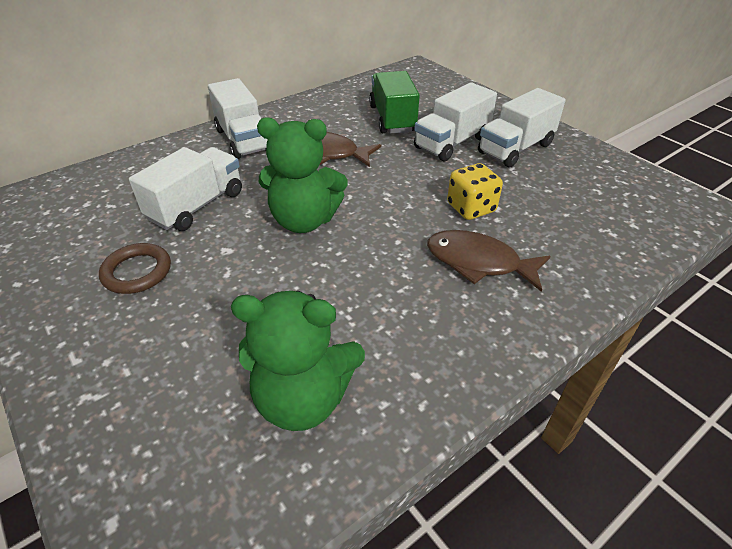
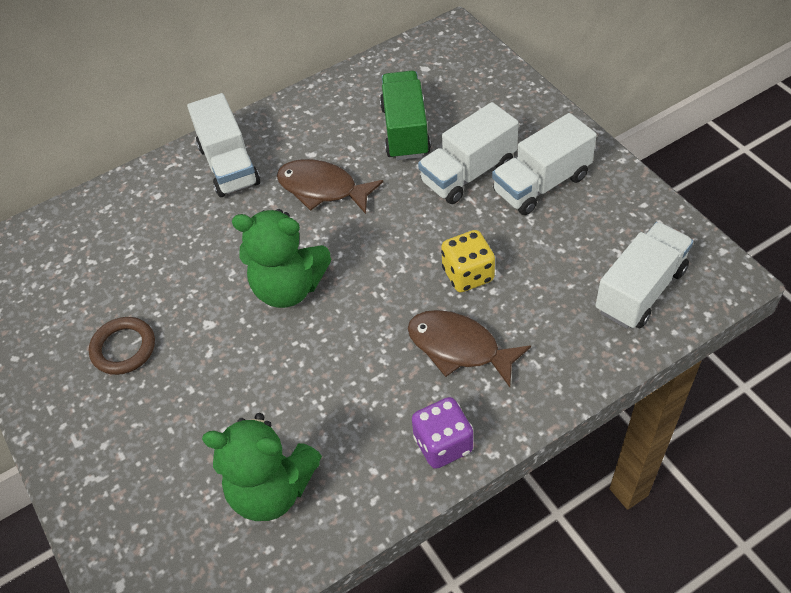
camera: 10 degrees right, 10 degrees up
white truck [129,147,242,231] -> white truck moved to [595,222,694,329]
none -> purple dice [412,397,473,469]

